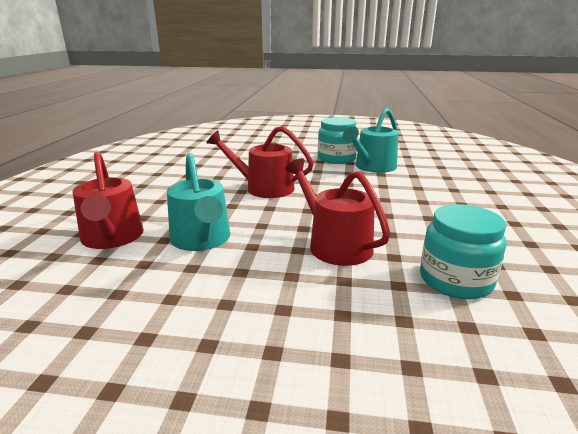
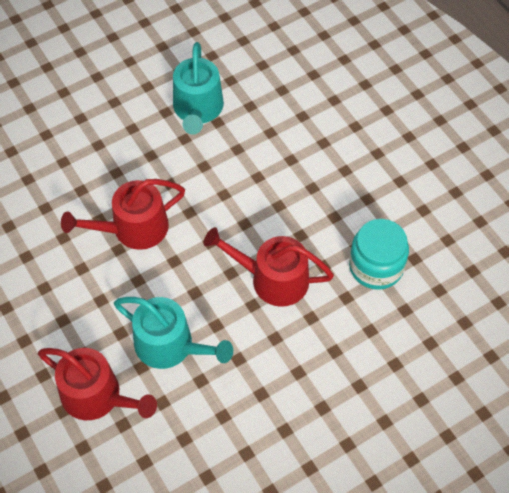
camera: 40 degrees left, 35 degrees up
turquoise jar [318,117,358,164] -> none

